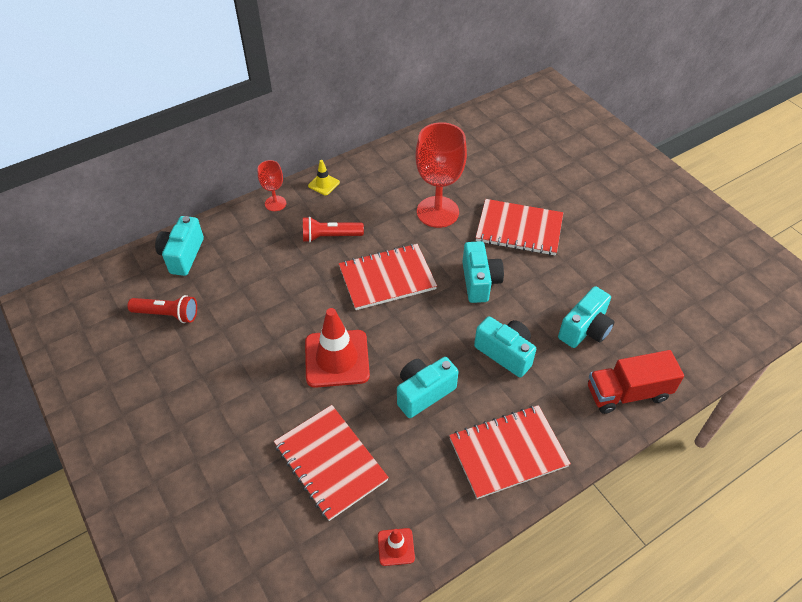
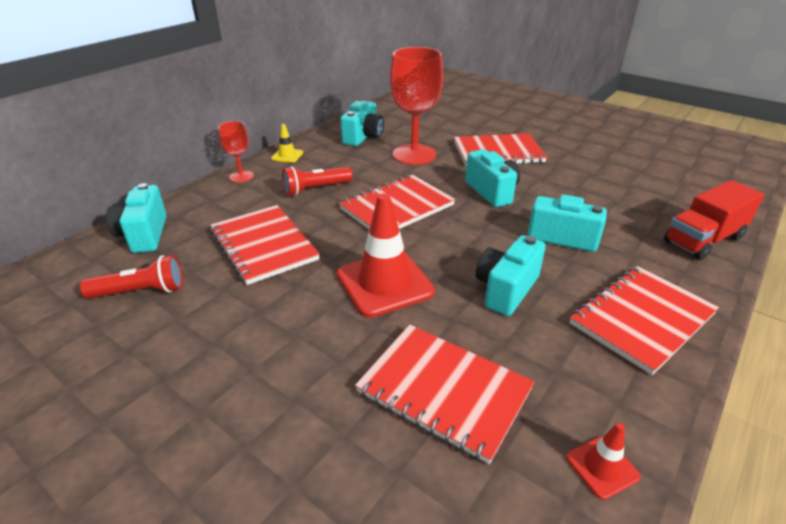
camera: 20 degrees left, 15 degrees down
turquoise camera [558,286,614,348] -> turquoise camera moved to [340,101,384,146]
none -> red notebook [210,205,320,285]

